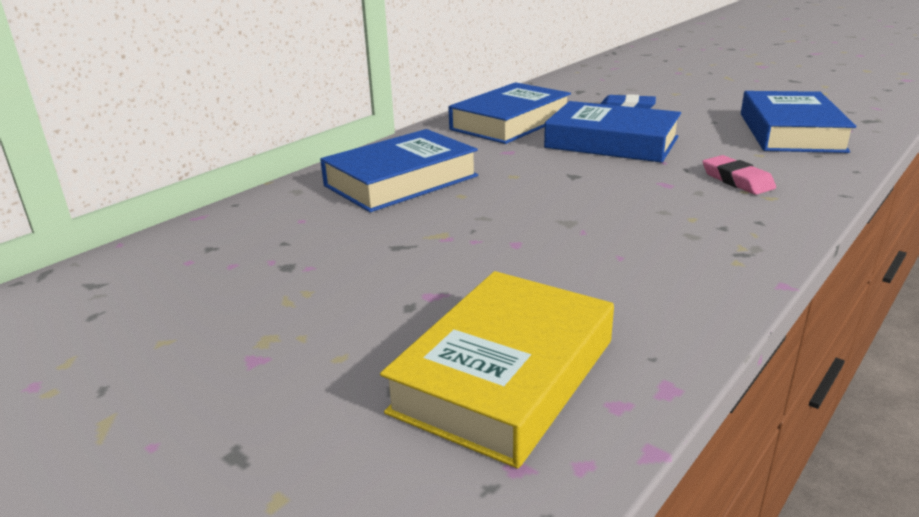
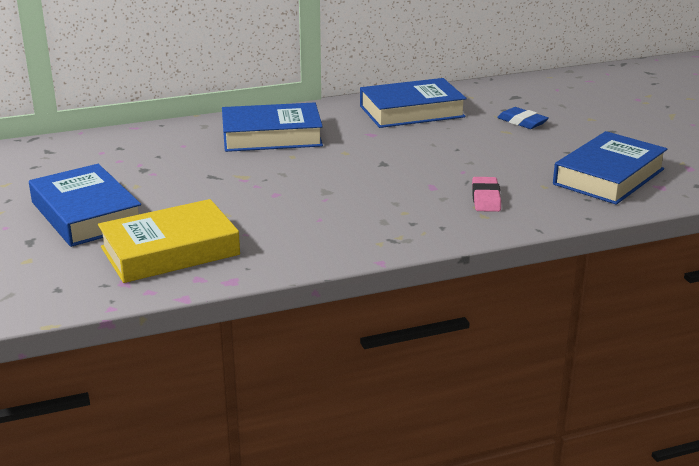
camera: 30 degrees right, 0 degrees up
blue book [544,101,681,163] -> blue book moved to [29,164,141,247]

